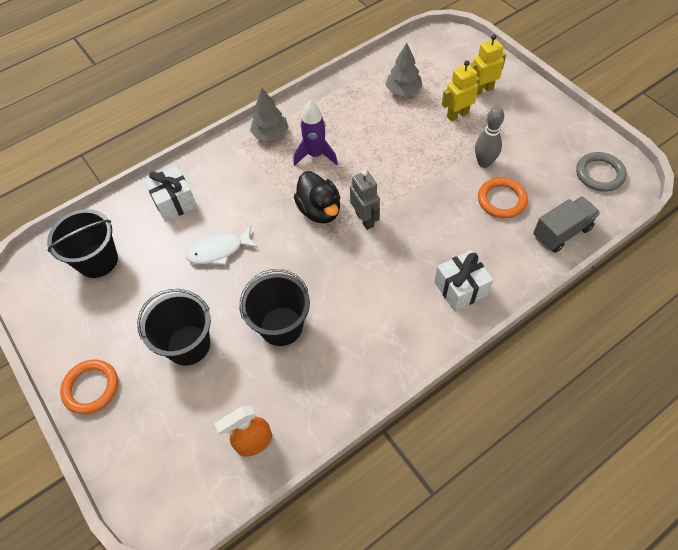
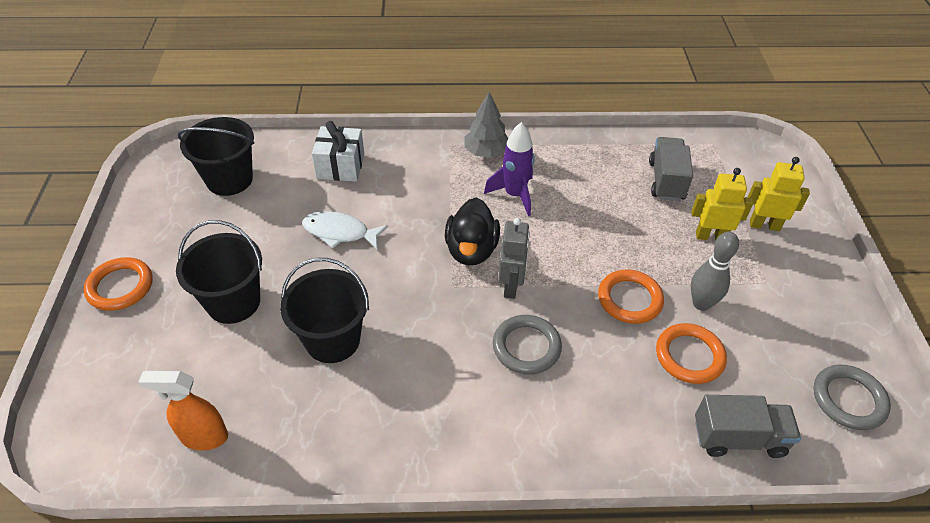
camera: 30 degrees right, 10 degrees down
grey tree [385,43,423,96] -> grey truck [649,137,693,201]
white gift [434,250,493,312] -> none
none -> grey ring [493,315,562,374]
none -> orange ring [598,270,664,324]

